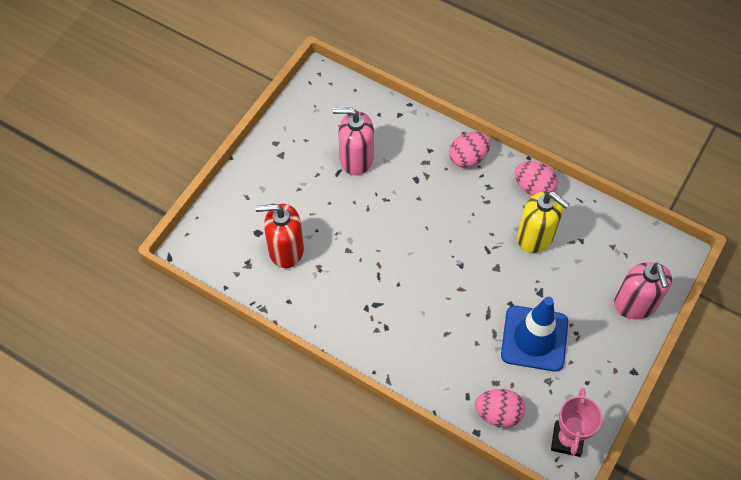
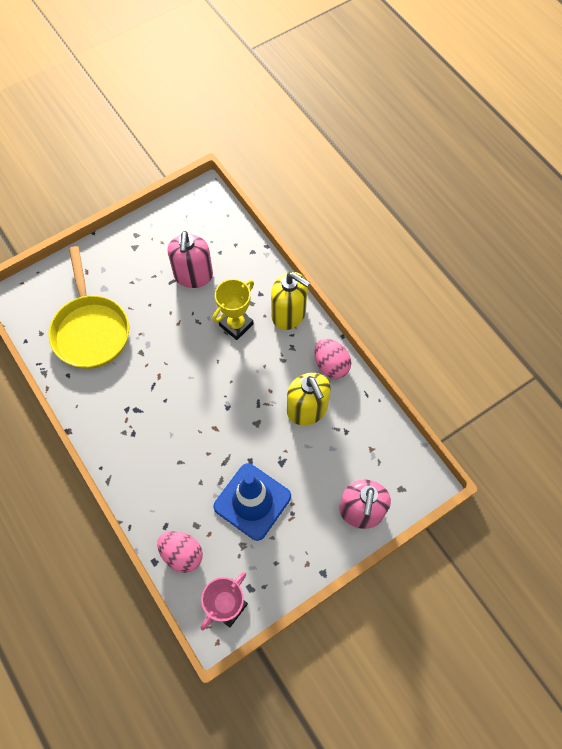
camera: 25 degrees right, 5 degrees up
red soap dispenser [256,204,304,268] -> yellow pan [49,246,129,369]
pink soap dispenser [333,108,374,176] -> pink soap dispenser turned 120 degrees counterclockwise [168,231,213,288]
pink egg [449,132,491,168] -> yellow soap dispenser [271,272,310,330]
none -> yellow trophy [212,279,254,340]

